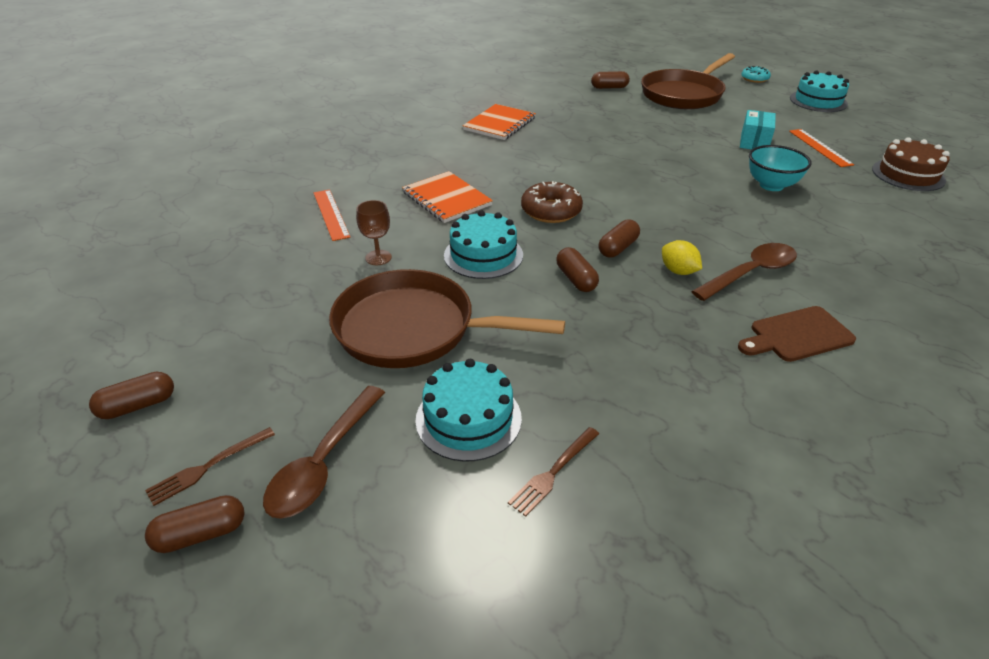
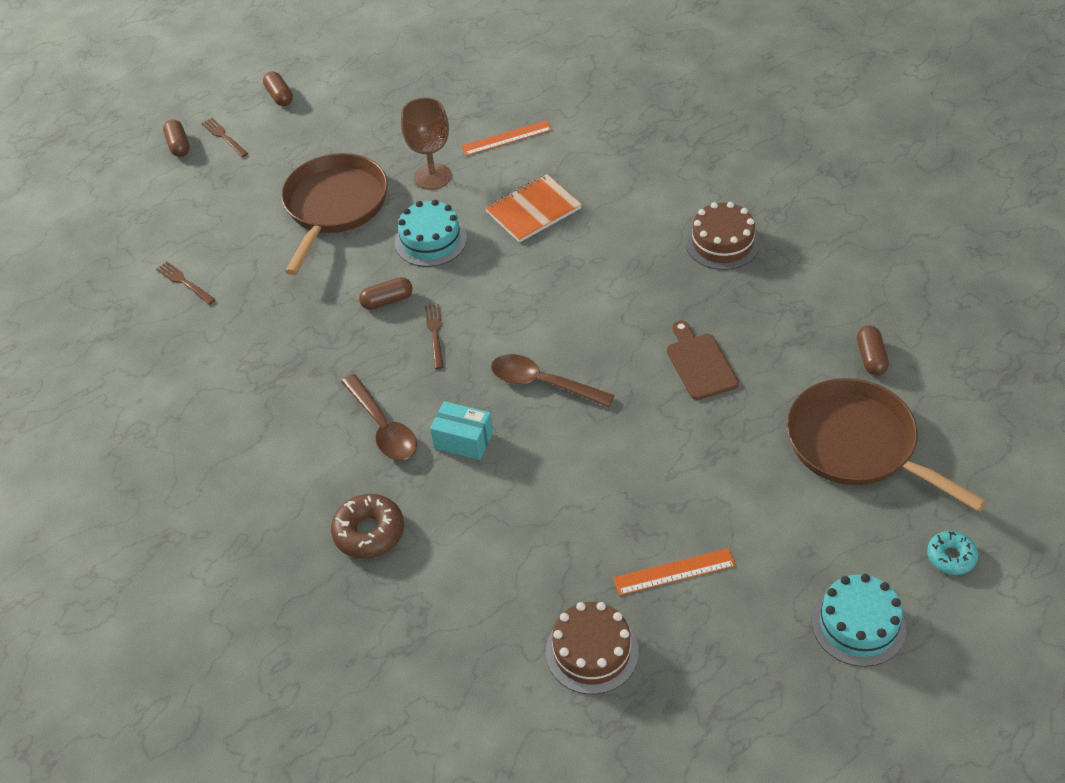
camera: 95 degrees right, 10 degrees up
brown spoon [263,386,385,519] -> brown spoon moved to [491,354,615,407]
brown goblet [356,200,392,265] -> brown goblet [401,97,452,190], size x1.68
turquoise cake [415,359,522,461] -> none
orange notebook [463,104,536,140] -> brown cake [686,202,760,270]
brown donut [521,181,583,223] -> brown donut moved to [331,494,404,559]
brown capsule [599,219,640,258] -> brown fork [425,304,444,369]
yellow lemon [662,240,702,275] -> none
brown cutting board [738,306,856,362] -> brown cutting board moved to [667,321,739,400]
turquoise box [740,110,776,149] -> turquoise box moved to [430,401,493,460]
turquoise bowl [749,145,812,191] -> none

